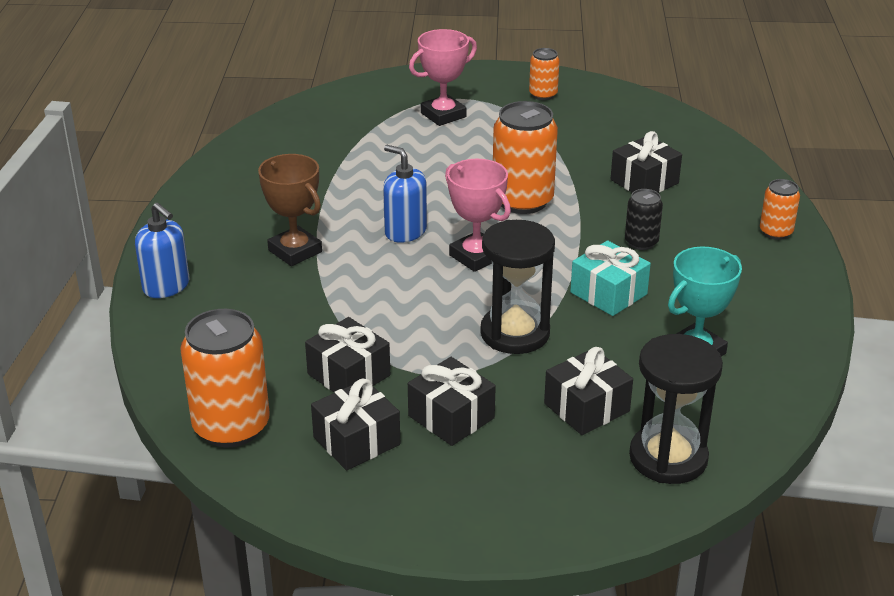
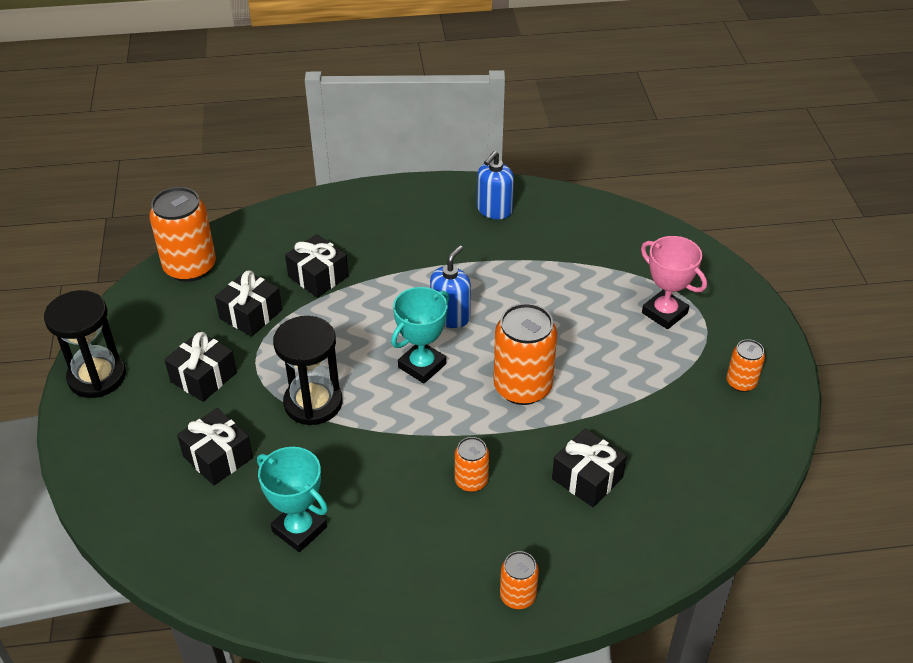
camera: 80 degrees right, 10 degrees up
blue soap dispenser [135,202,189,298] -> blue soap dispenser moved to [477,151,514,219]
brown trophy [258,154,322,266] -> none
black gift [311,378,400,470] -> black gift moved to [285,234,349,298]
pink trophy [445,159,511,272] -> turquoise trophy [391,287,449,383]
turquoise gift [570,240,651,316] -> none
black can [625,189,663,250] -> orange can [455,437,489,492]
black hourglass [629,334,723,484] -> black hourglass moved to [44,290,126,398]

